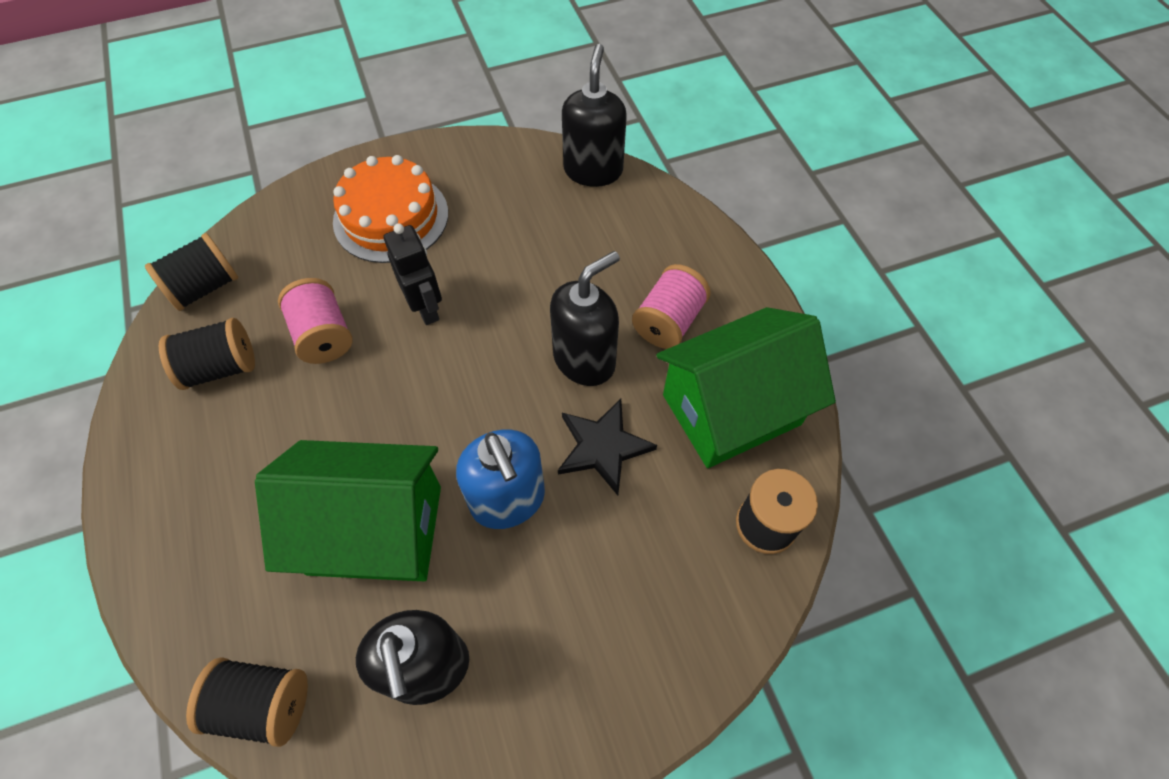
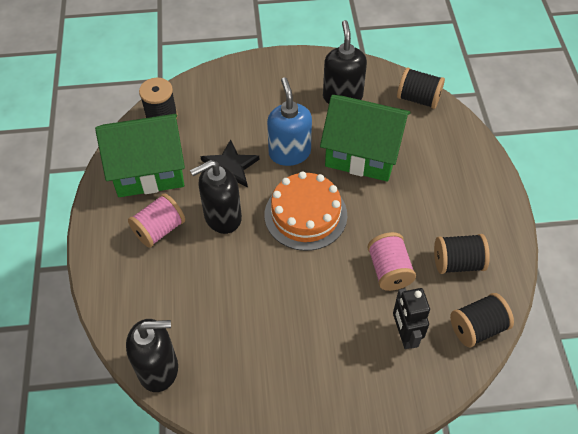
camera: 165 degrees left, 5 degrees down
orange cake [333,155,448,263] -> orange cake moved to [265,171,347,251]
black robot [384,223,442,325] -> black robot moved to [393,288,430,349]
black soap dispenser [562,44,627,187] -> black soap dispenser turned 120 degrees counterclockwise [126,319,178,392]

